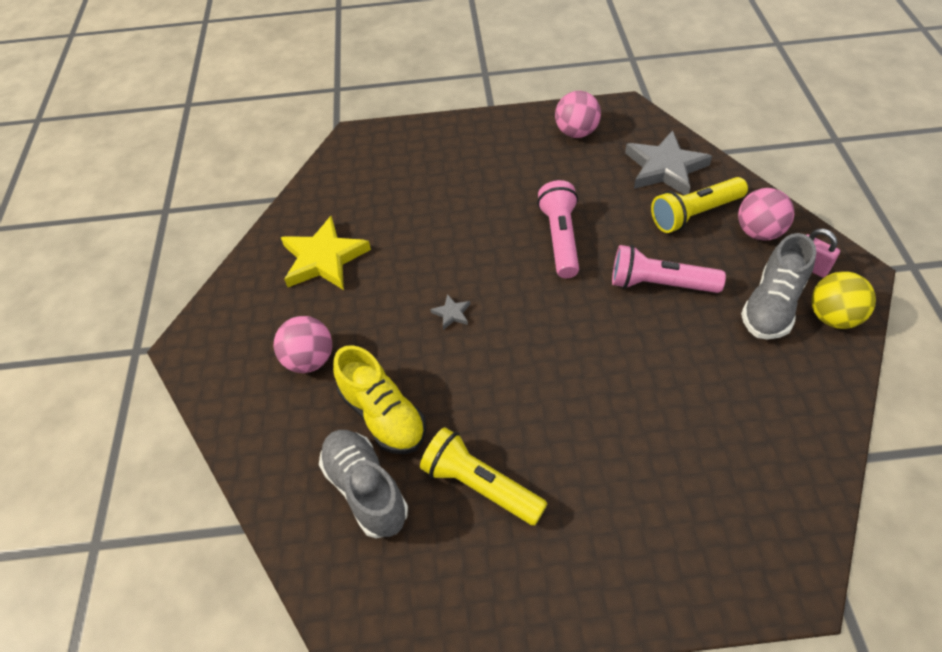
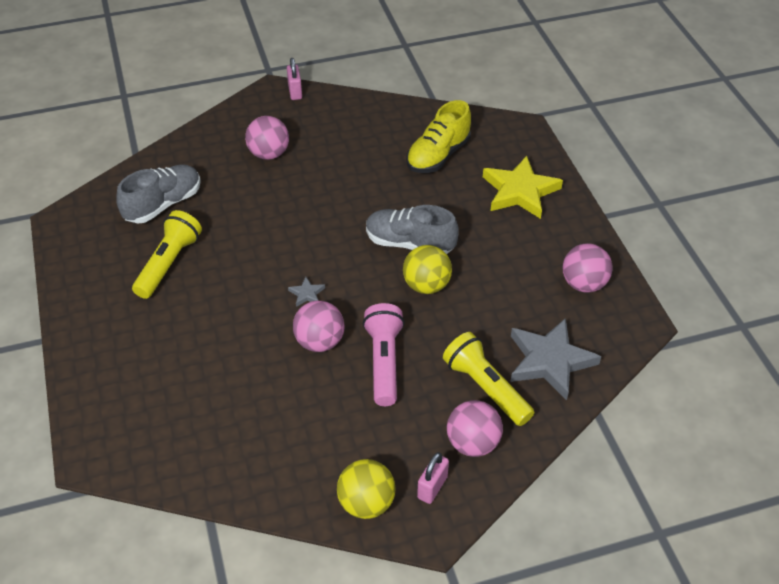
camera: 75 degrees right, 5 degrees down
yellow star [281,216,371,290] -> yellow star moved to [483,156,563,219]
yellow shoe [333,345,426,454] -> yellow shoe moved to [406,100,471,173]
grey star [430,294,471,330] -> grey star moved to [288,277,325,307]
pink flashlight [537,180,579,278] -> yellow ball [403,245,452,294]
grey shoe [741,233,816,339] -> grey shoe moved to [366,205,459,254]
none -> pink padlock [287,58,302,100]
none -> pink ball [293,301,344,352]

